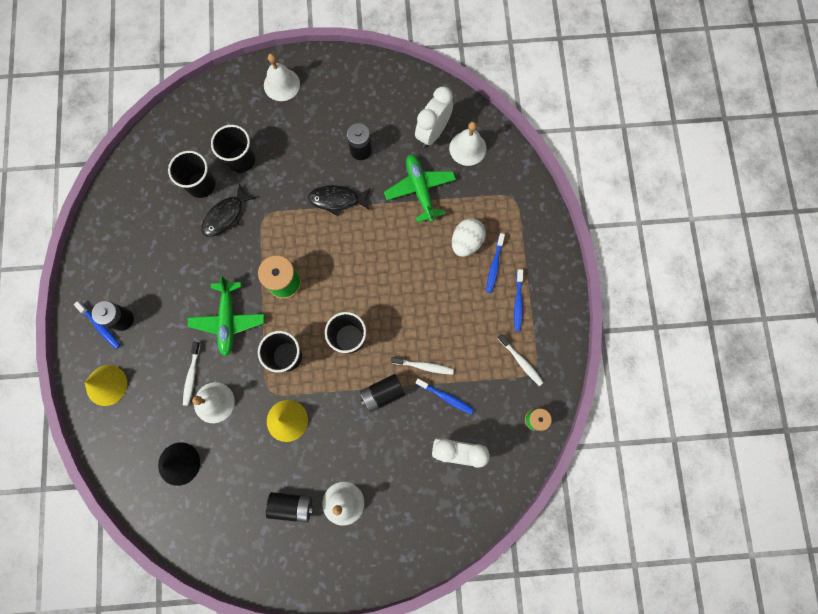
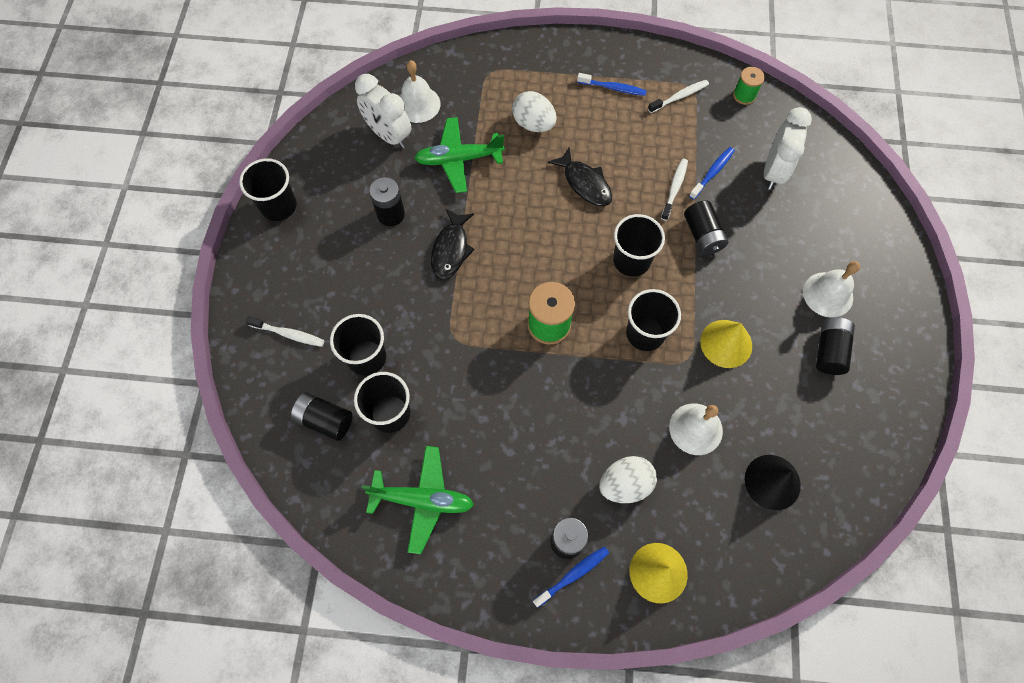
camera: 80 degrees left, 10 degrees down
white toothbrush [183,342,200,406] -> white toothbrush moved to [246,316,325,347]
green plane [188,276,264,356] -> green plane moved to [362,446,474,554]
black fish [201,184,256,237] -> black fish moved to [548,148,612,206]
white bell [264,53,300,101] -> none
blue toothbrush [486,233,505,293] -> none
none -> black cup [239,158,297,221]
none -> black battery [291,392,353,441]
none -> white egg [599,456,657,503]

